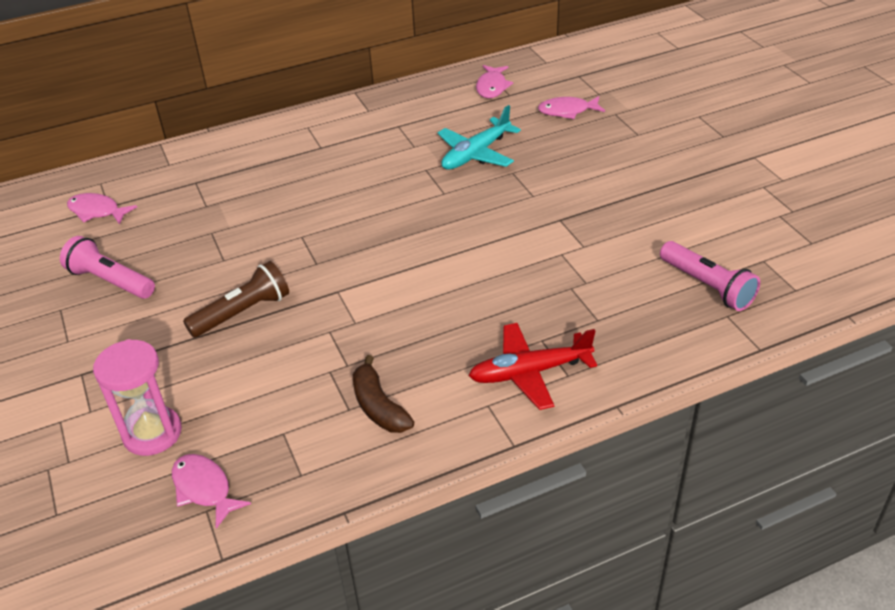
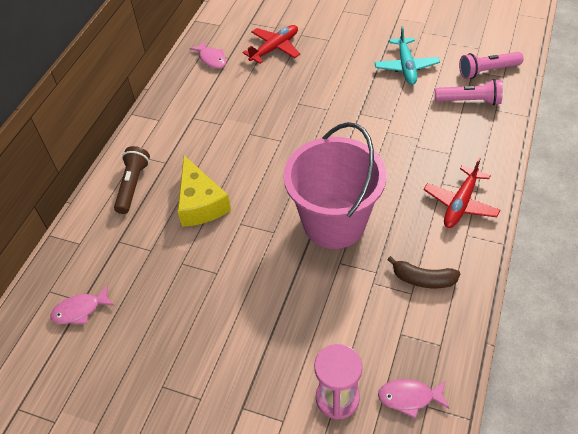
camera: 45 degrees left, 10 degrees up
pink flashlight [60,236,155,299] -> pink flashlight moved to [459,52,524,79]
brown flashlight [183,261,289,338] -> brown flashlight moved to [114,146,150,214]
turquoise plane [438,105,521,170] -> turquoise plane moved to [374,26,440,85]
pink fish [538,96,605,119] -> red plane [243,25,300,64]
none -> yellow cheese [178,155,231,227]
none -> pink bucket [283,122,386,249]

